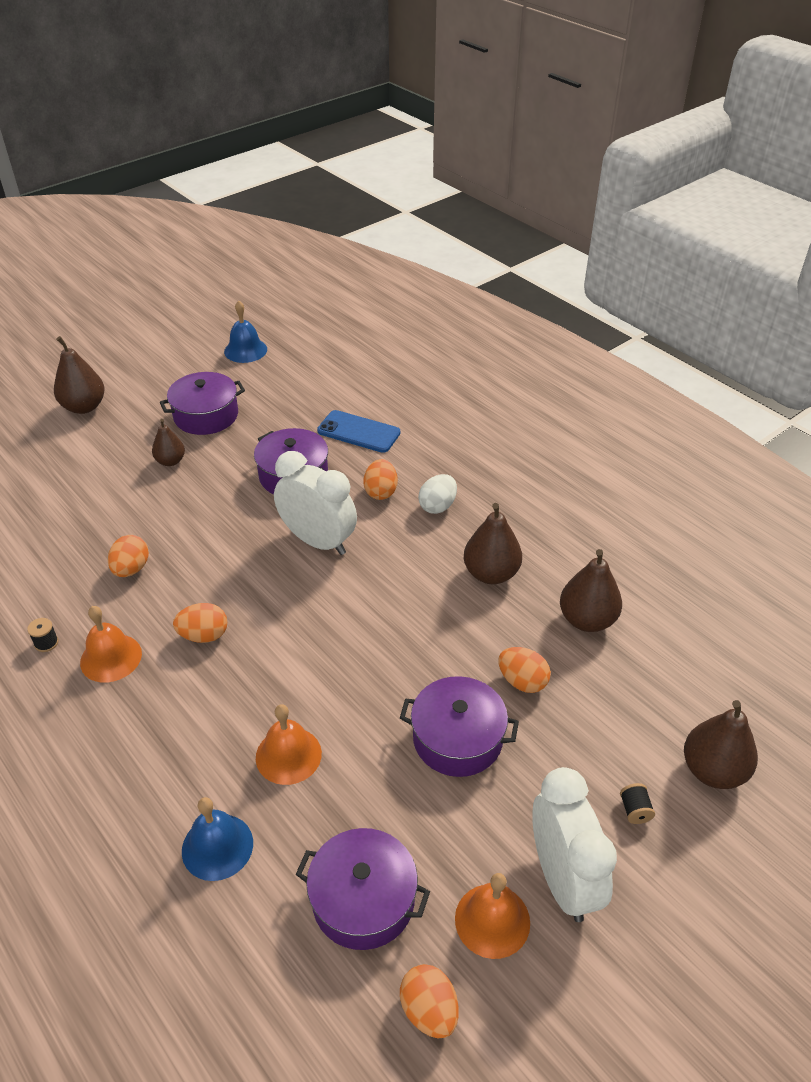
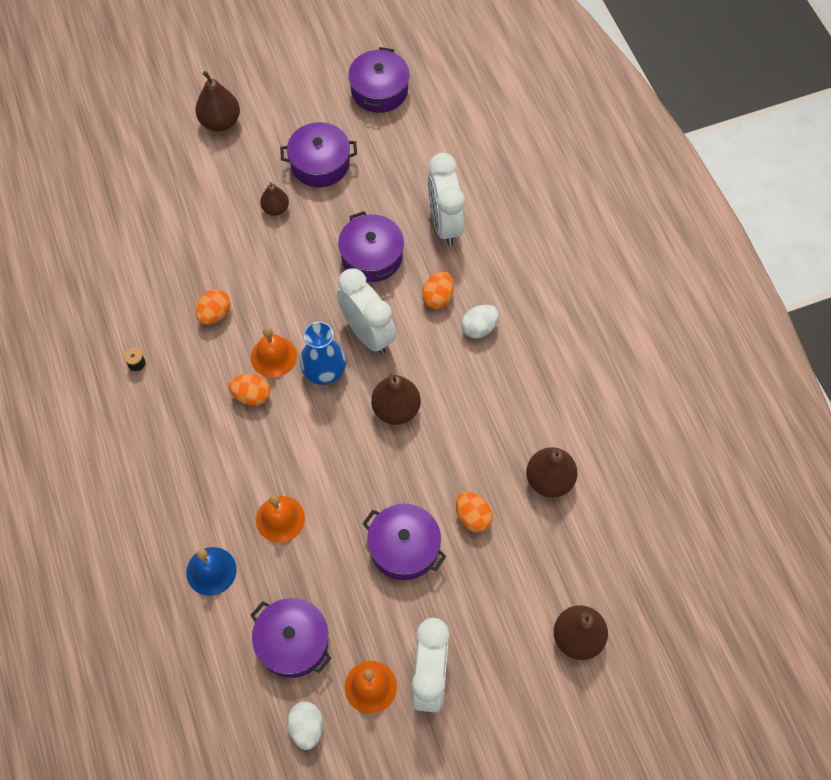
camera: 20 degrees right, 20 degrees up
orange bell [80,606,142,683] -> orange bell moved to [251,327,297,378]
blue bell [224,301,267,363] -> purple pot [348,47,410,113]
blue phone [317,410,400,453] -> white clock [428,153,465,246]
orange egg [400,964,459,1039] -> white egg [287,701,323,750]
brown pear [464,503,522,584] -> brown pear moved to [371,374,421,425]
black spool [620,783,655,824] -> none
none -> blue vase [300,321,346,385]

